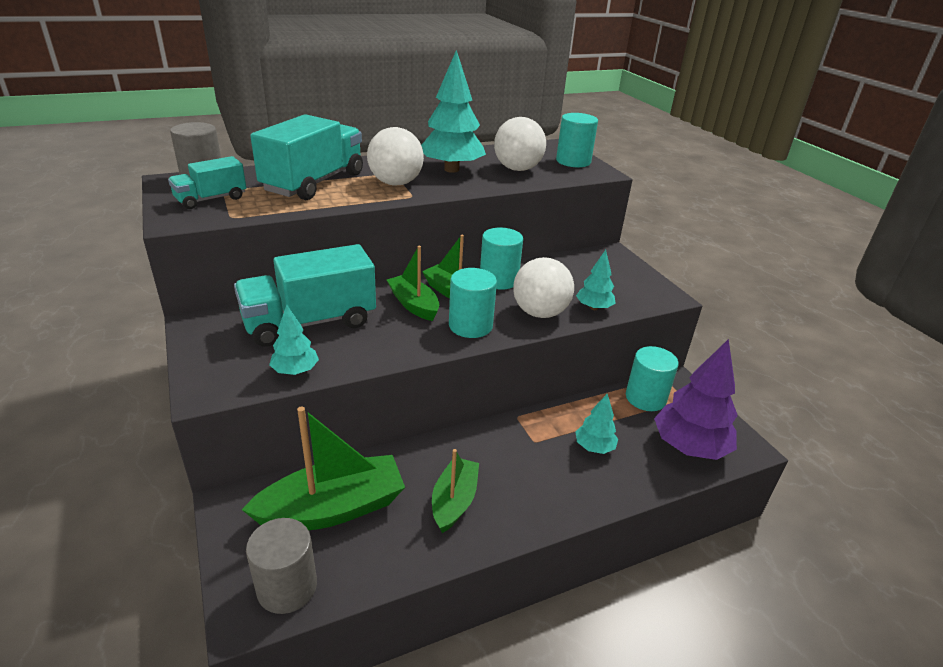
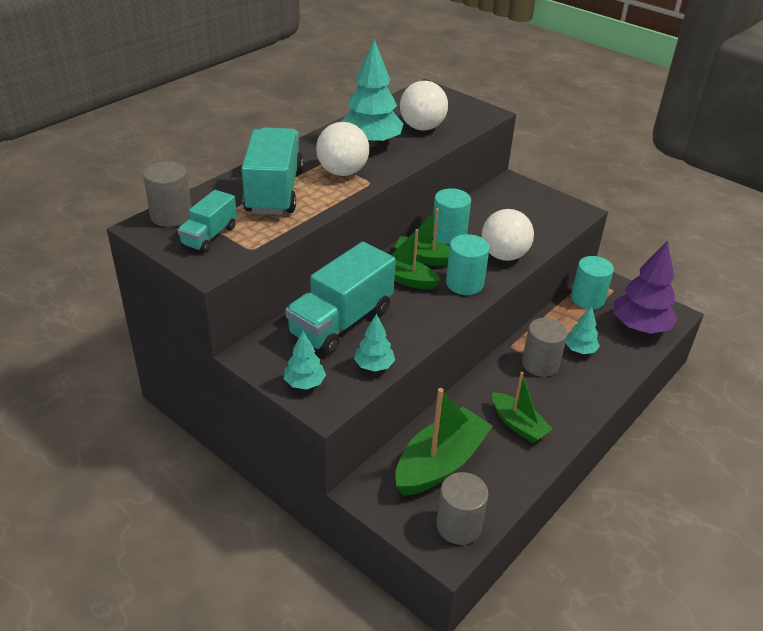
camera: 25 degrees left, 5 degrees up
green boat [432,449,479,533] -> green boat turned 150 degrees clockwise [492,372,553,443]
turquoise cylinder [556,113,598,167] -> none
turquoise tree [576,250,616,310] -> turquoise tree moved to [284,331,326,390]
none -> grey cylinder [522,318,567,377]

